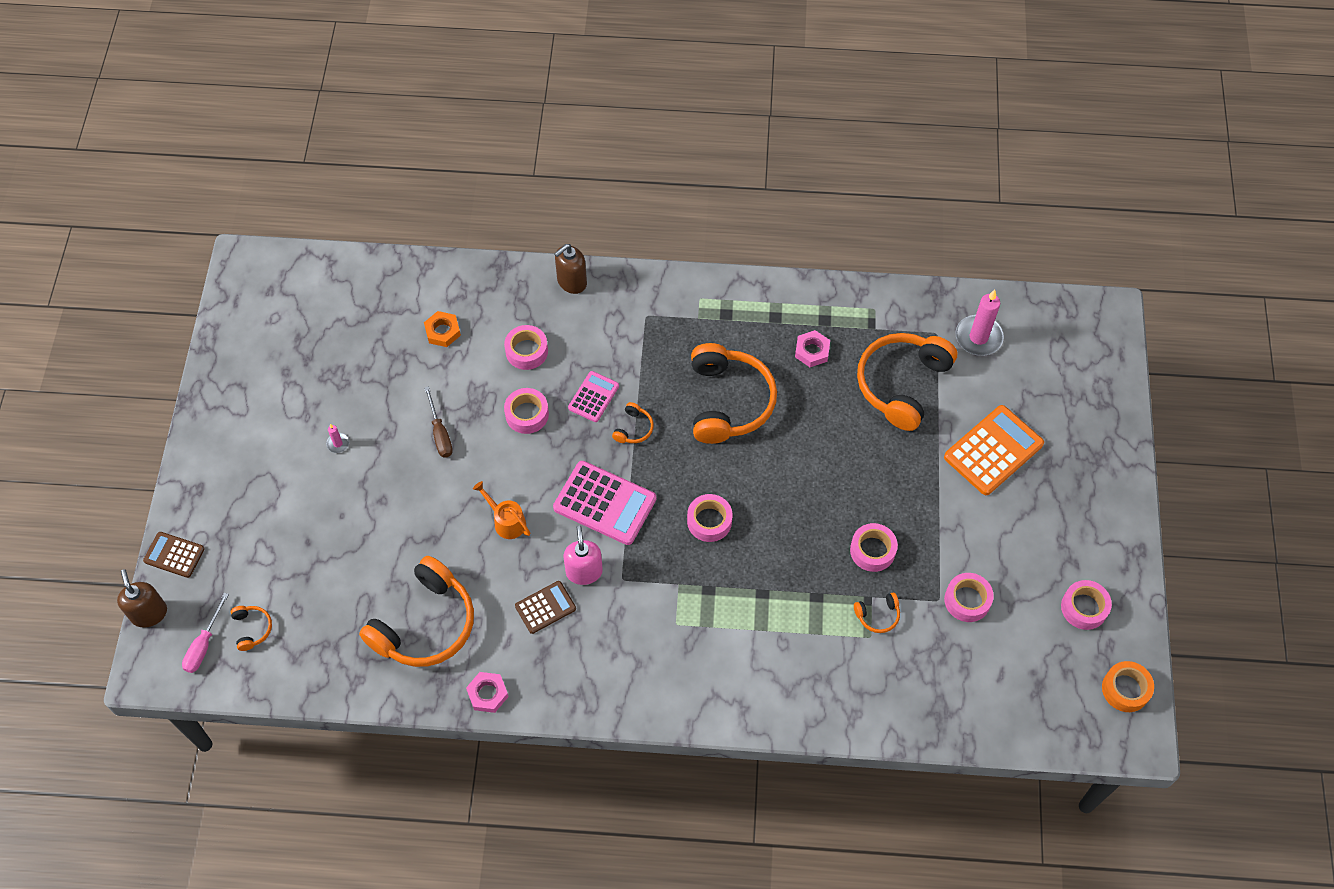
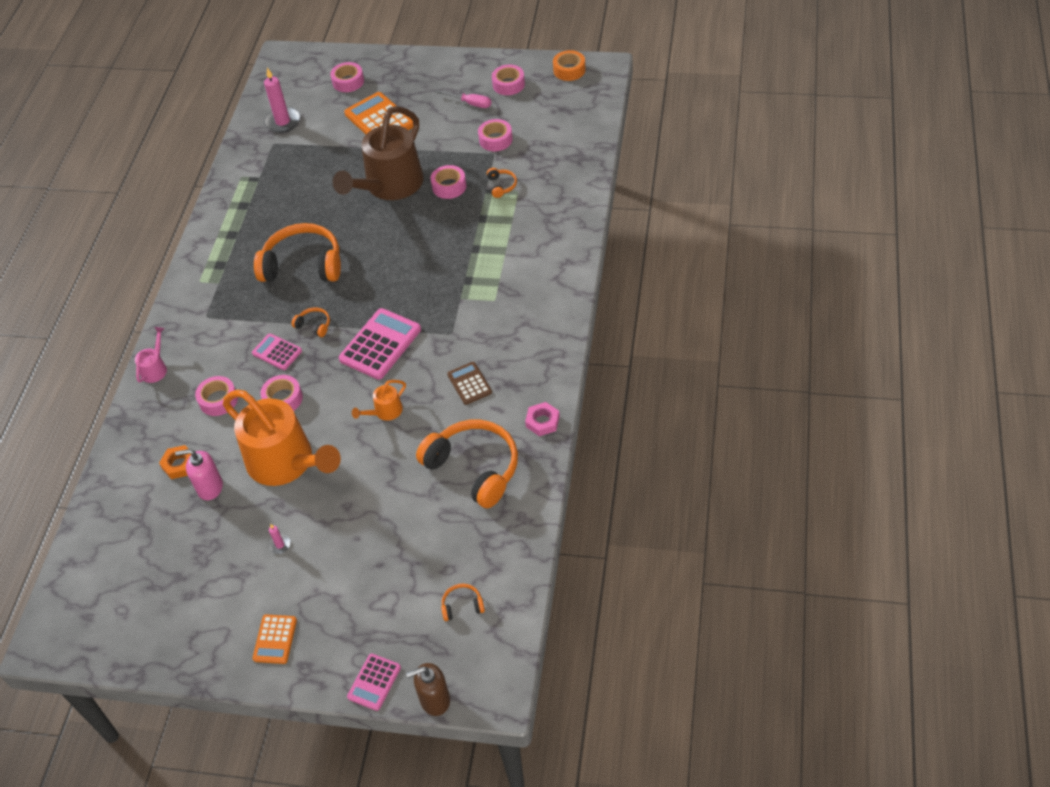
camera: 80 degrees left, 10 degrees down
brown calculator [143,532,205,578] -> pink calculator [347,654,401,711]
pink screwdriver [182,593,229,673] -> pink screwdriver moved to [435,90,491,108]
brown screwdriver [425,386,453,457] -> orange watering can [223,390,341,486]
brown soap dispenser [554,244,587,294] -> pink watering can [135,327,167,383]
pink soap dispenser [564,526,603,585] -> pink soap dispenser moved to [175,449,223,500]
pink tape [687,494,732,542] -> pink tape moved to [330,62,364,92]
pink nut [795,330,830,367] -> none
orange headphones [857,333,957,431] -> none
none -> orange calculator [252,614,297,664]
none -> brown watering can [333,106,423,200]

